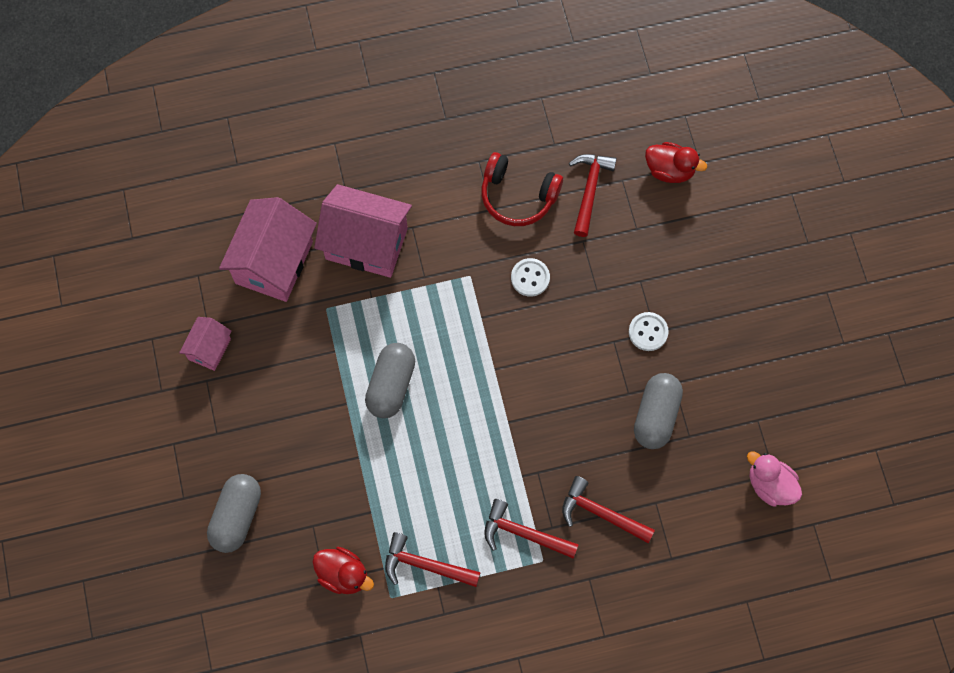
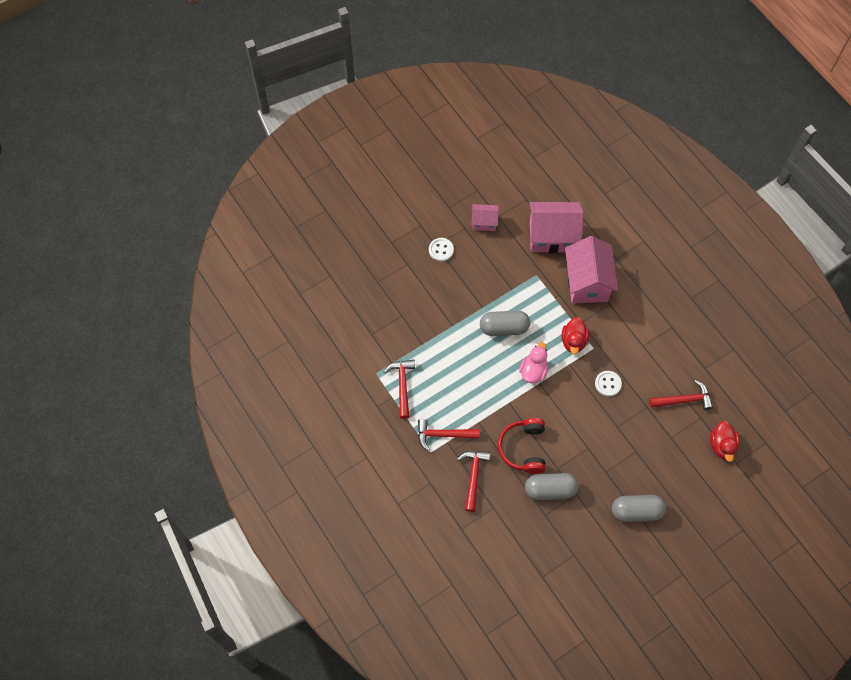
camera: 70 degrees right, 5 degrees down
grey capsule [207,474,261,553] -> grey capsule moved to [612,495,666,522]
red duck [312,547,374,594] -> red duck moved to [562,317,589,354]
red headphones [481,152,563,226] -> red headphones moved to [498,418,546,474]
red hammer [484,499,579,559] -> red hammer turned 90 degrees counterclockwise [418,419,479,451]
white button [629,312,669,351] -> white button moved to [429,238,454,261]
pink duck [747,451,802,507] -> pink duck moved to [519,342,548,383]

